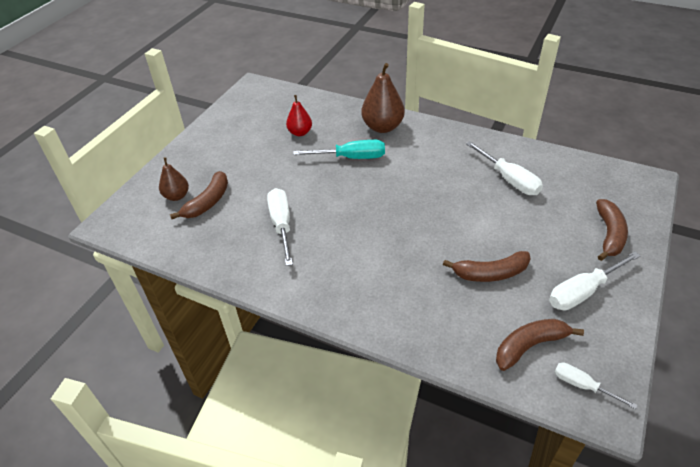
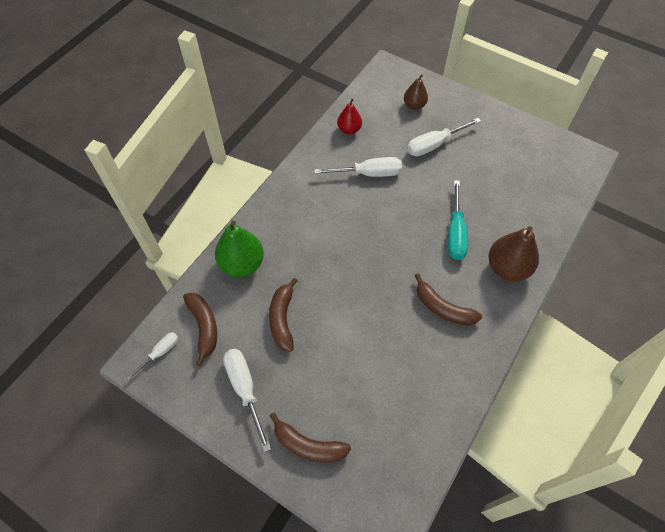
camera: 95 degrees right, 15 degrees up
brown banana [170,171,228,219] -> brown banana moved to [415,273,482,326]
red pear [286,95,312,136] -> red pear moved to [337,99,362,135]
white screwdriver [466,141,543,195] -> white screwdriver moved to [407,118,481,157]
none -> green pear [215,221,264,277]

